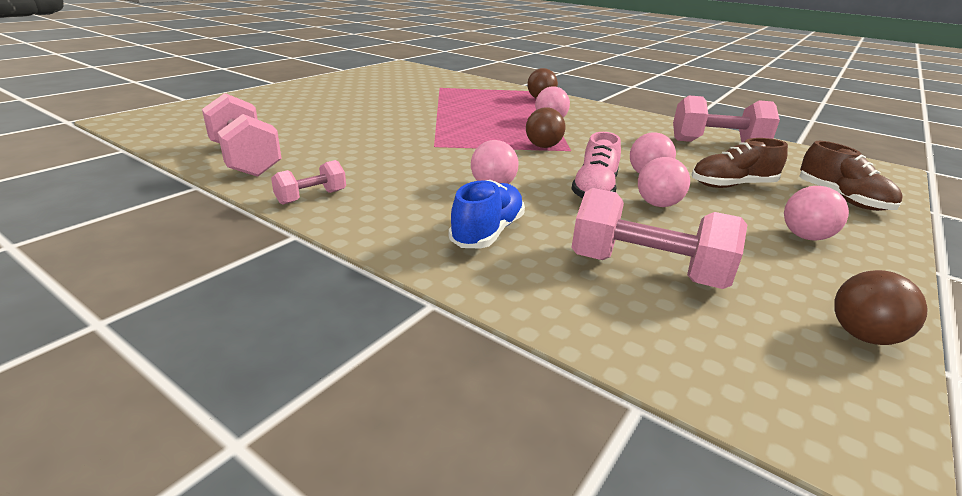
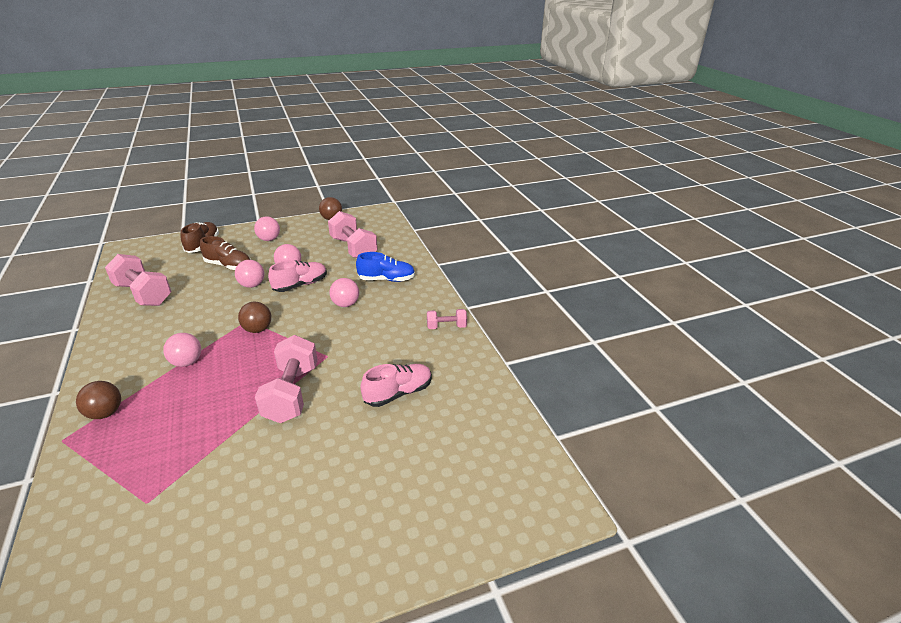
camera: 145 degrees left, 5 degrees up
pink dumbbell [202,93,282,177] -> pink dumbbell moved to [255,335,318,423]
blue shoe [449,180,525,249] -> blue shoe turned 150 degrees counterclockwise [356,252,415,282]
none -> pink shoe [360,364,432,407]

